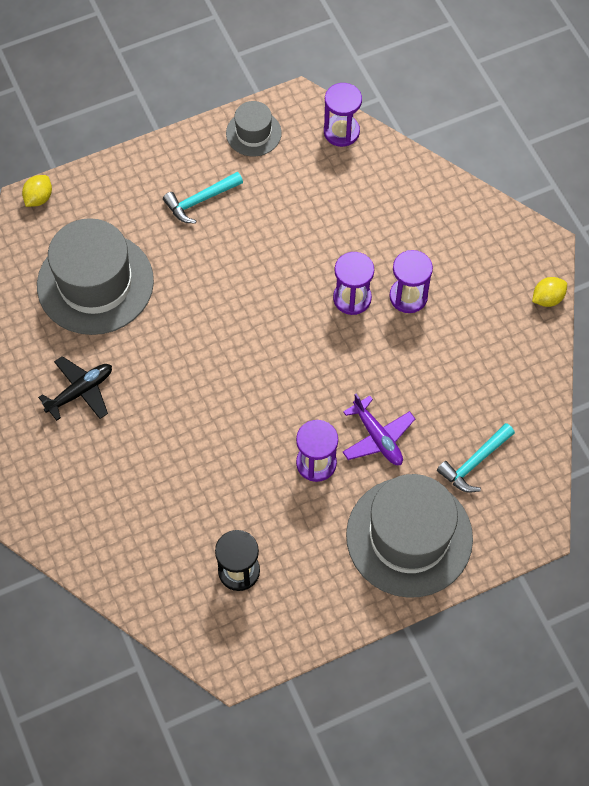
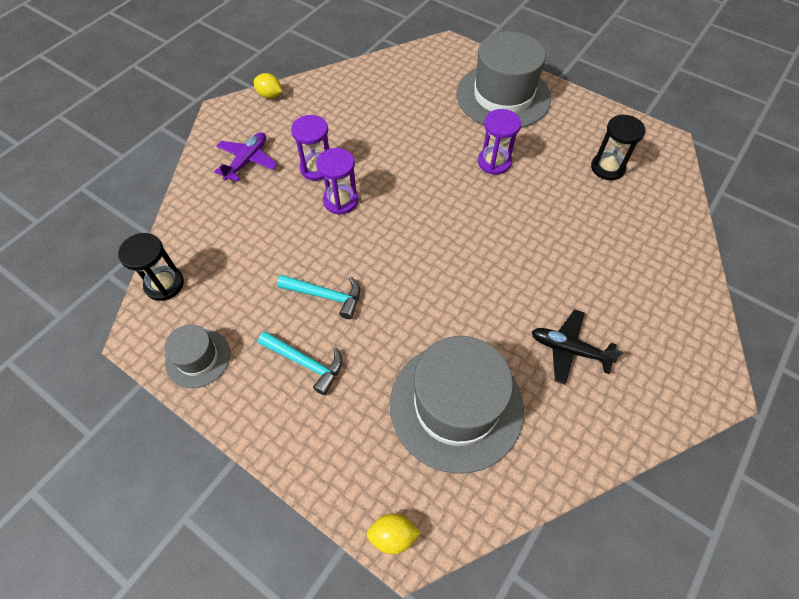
camera: 120 degrees left, 5 degrees down
purple hourglass [324,83,362,147] -> black hourglass [118,233,184,301]
purple plane [343,394,415,465] -> purple plane moved to [214,132,278,182]
turquoise hammer [437,423,515,493] -> turquoise hammer moved to [277,275,360,319]

